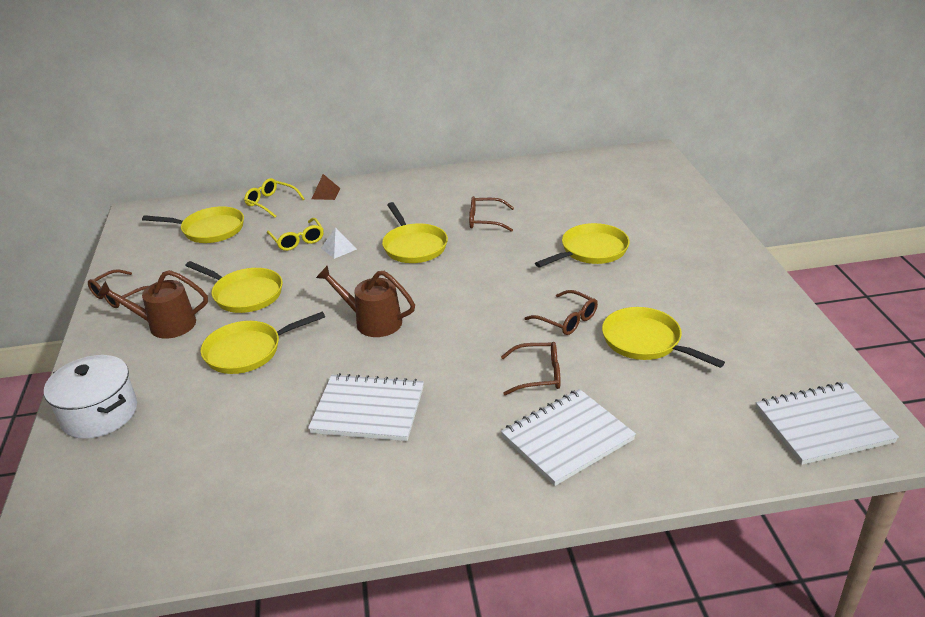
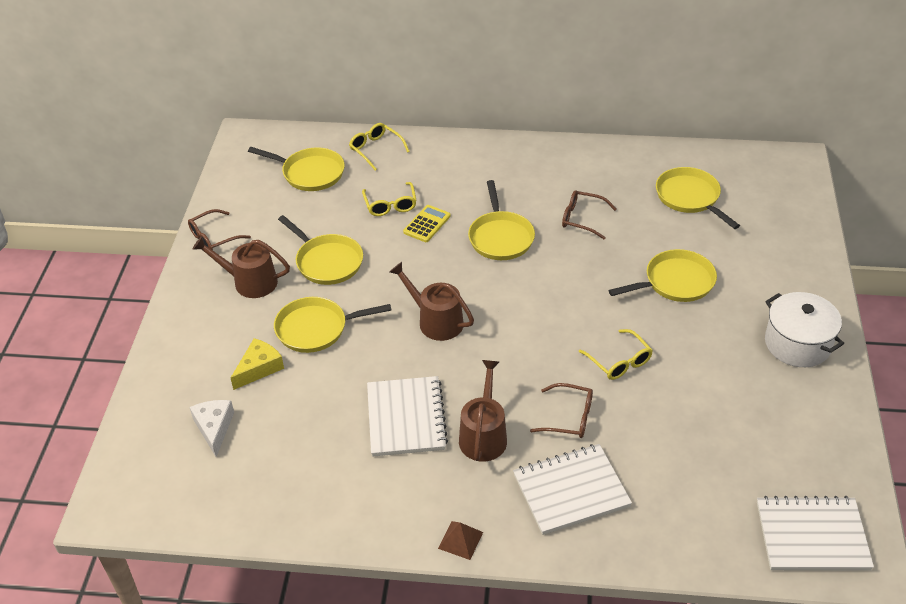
camera: 15 degrees right, 10 degrees up
white pot [44,355,137,439] -> white pot moved to [765,292,844,367]
white notebook [308,373,424,441] -> white notebook turned 60 degrees clockwise [367,376,448,457]
brown pyramid [312,174,341,200] -> brown pyramid moved to [438,521,483,560]
white pyramid [321,227,357,259] -> yellow calculator [403,205,451,242]
brown glasses [525,290,598,335] -> yellow glasses [579,329,653,380]
yellow pan [602,307,725,368] -> yellow pan moved to [656,167,740,229]
none -> white cheese [189,400,234,457]
none -> yellow cheese [231,338,284,390]
none -> brown watering can [459,360,507,462]

